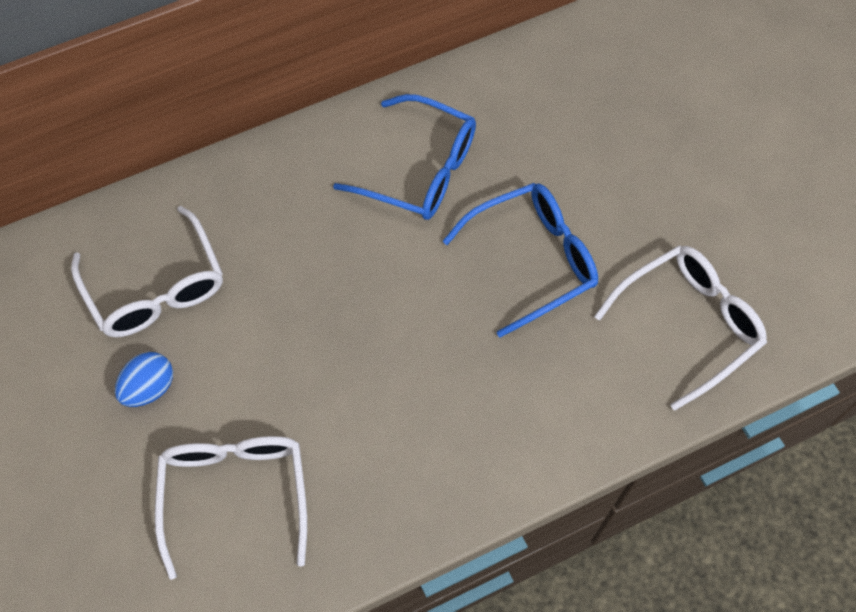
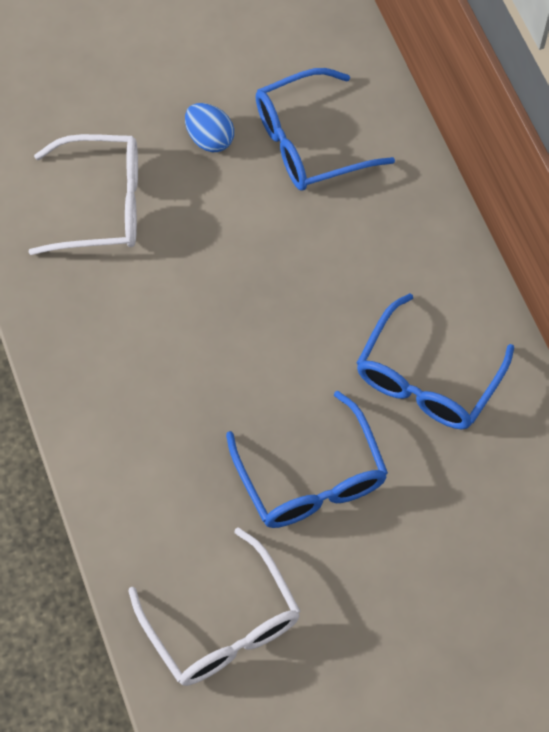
camera: 95 degrees right, 0 degrees up
white glasses [71,206,223,337] -> blue glasses [256,68,395,191]

